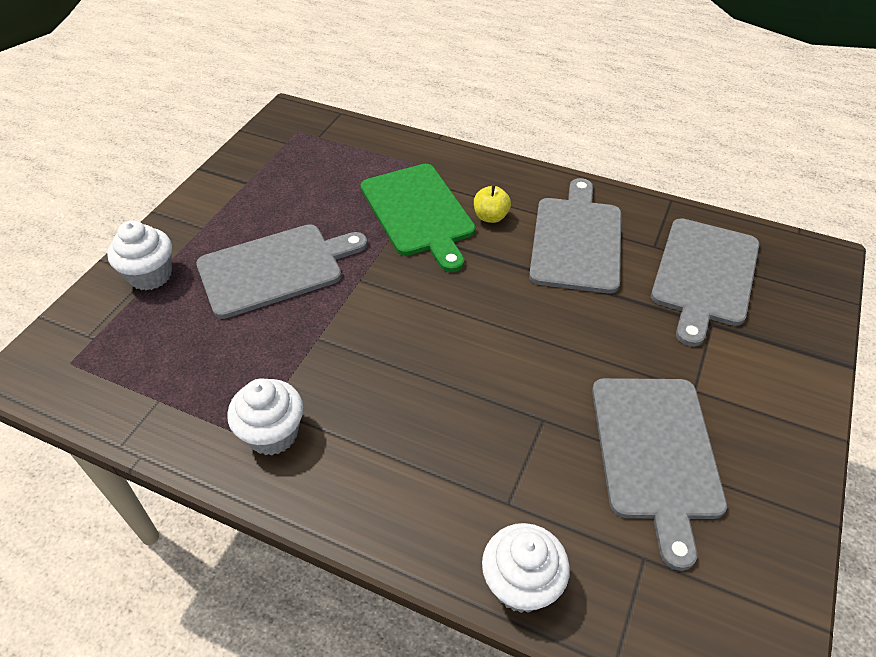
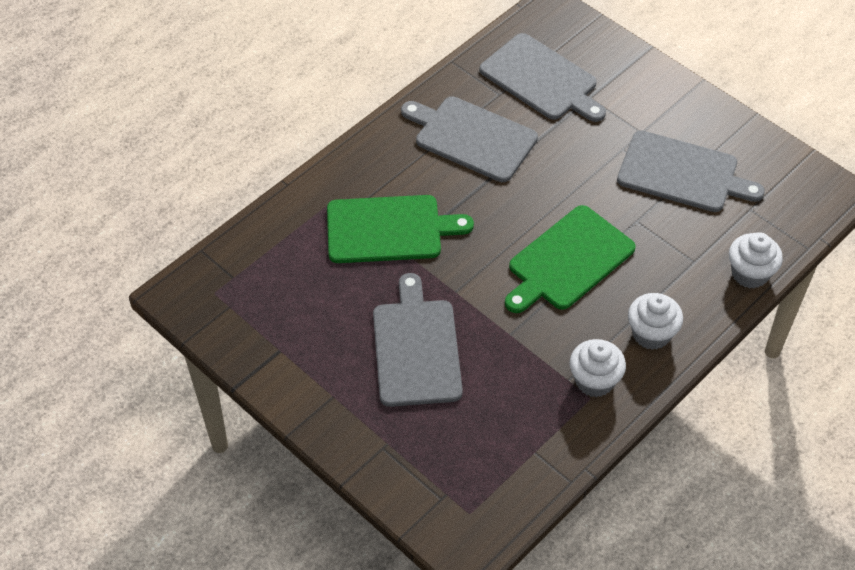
camera: 70 degrees left, 5 degrees up
white cupcake [107,220,172,290] -> white cupcake moved to [628,293,683,350]
yellow apple [474,185,511,223] -> none
none -> green cutting board [505,205,636,313]

